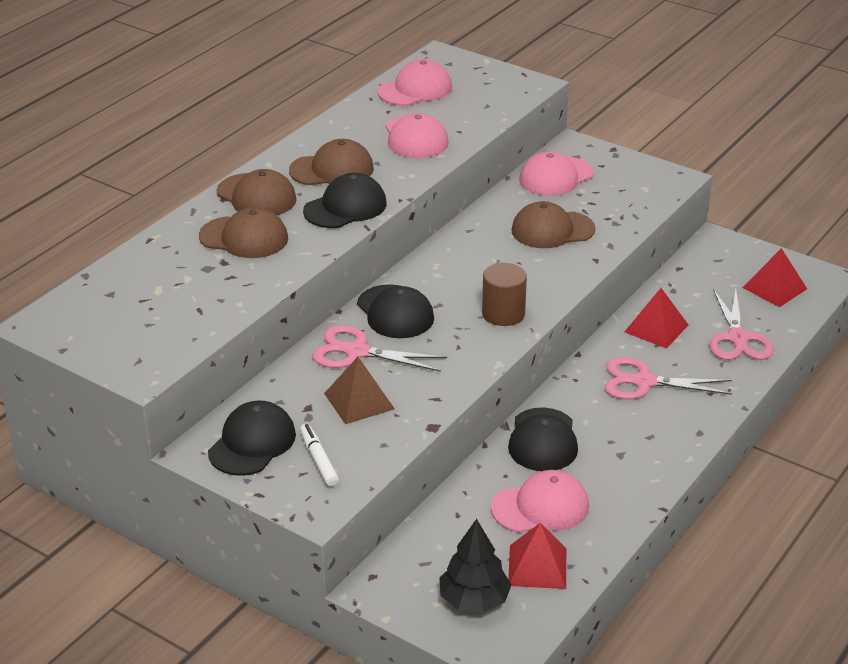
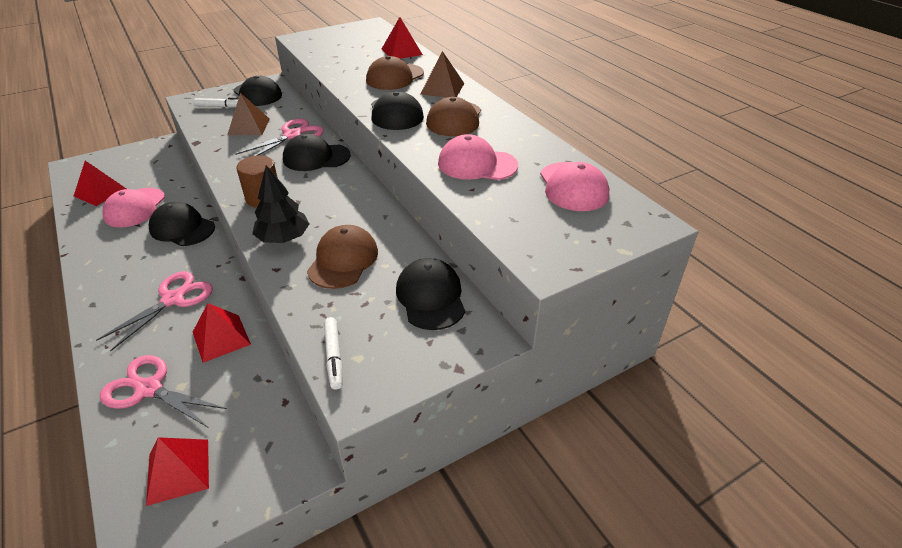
camera: 115 degrees right, 5 degrees up
brown cap [217,169,297,215] -> brown pyramid [420,51,465,98]
black tree [439,519,512,613] -> black tree moved to [252,165,309,243]
pink cap [519,152,594,196] -> black cap [396,258,465,330]
none -> white marker [324,317,342,390]
none -> red pyramid [382,17,423,59]

